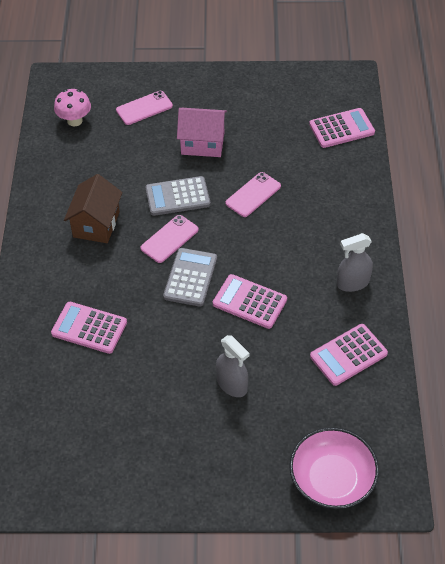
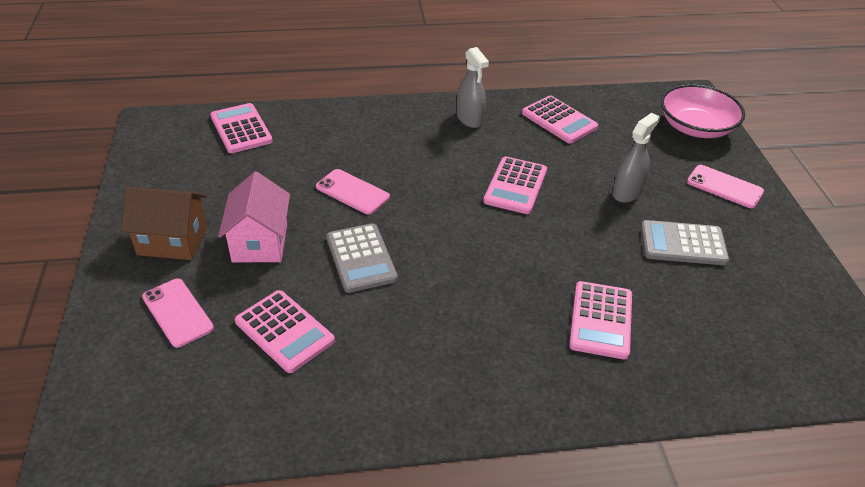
camera: 100 degrees left, 10 degrees down
pink mushroom [54,89,91,127] -> none
brown house [64,174,123,243] -> brown house moved to [121,187,207,260]
pink phone [140,215,199,263] -> pink phone moved to [687,165,764,208]
grey calculator [163,248,217,307] -> grey calculator moved to [641,220,729,265]
none -> pink calculator [235,290,335,373]

